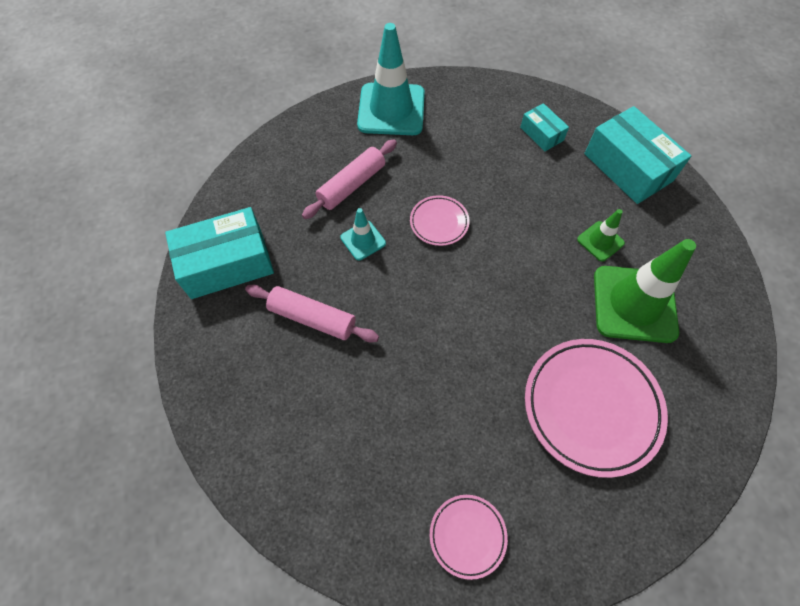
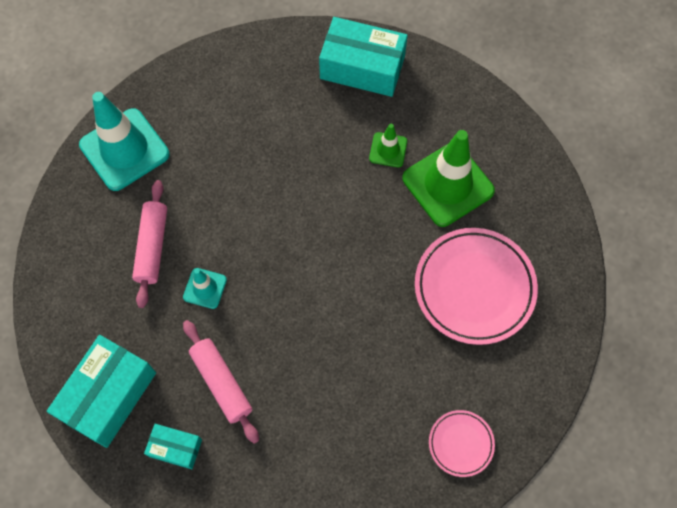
camera: 40 degrees left, 5 degrees up
pink rolling pin [245,285,379,342] -> pink rolling pin turned 75 degrees clockwise [183,320,259,444]
pink plate [410,195,470,246] -> none
turquoise box [520,103,569,151] -> turquoise box moved to [144,424,202,469]

